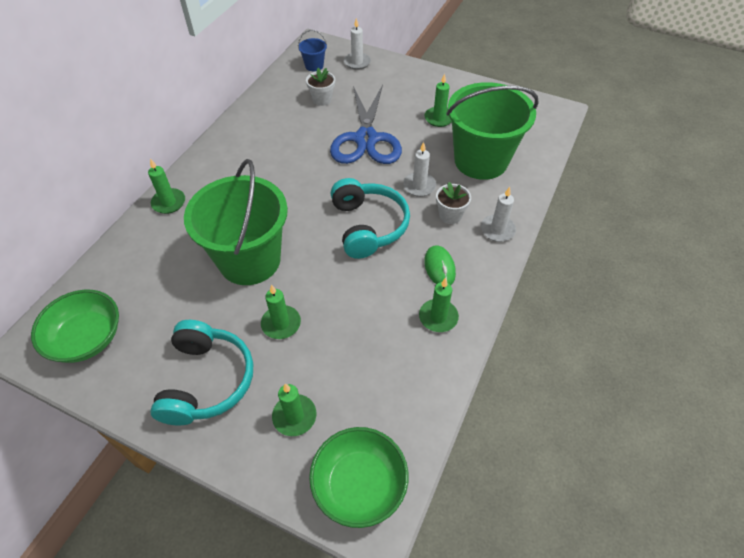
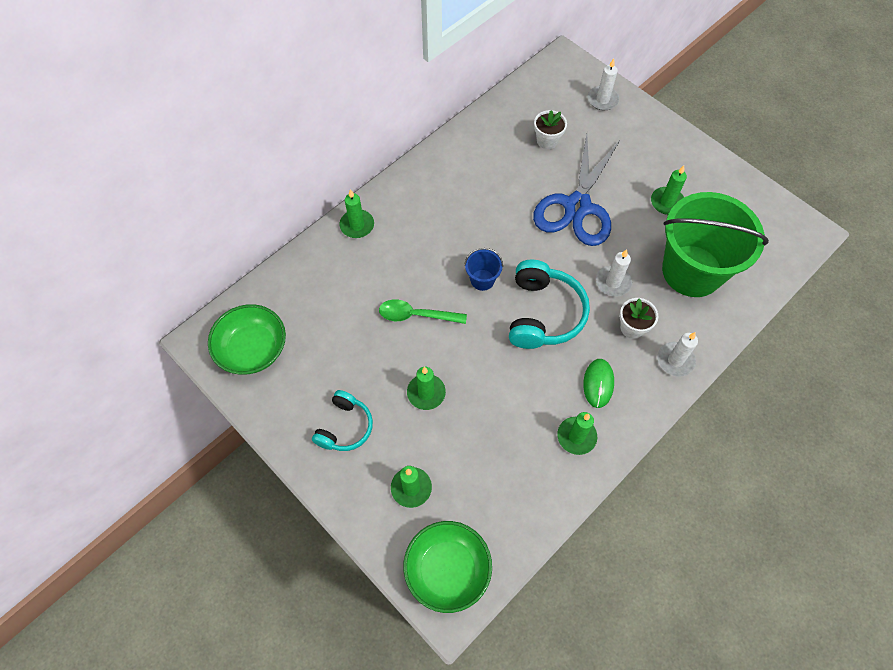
camera: 20 degrees right, 10 degrees up
turquoise headphones [150,320,253,425] -> turquoise headphones [312,390,373,451], size x0.62
green bucket [184,159,288,285] -> green spoon [379,299,467,324]
blue bucket [298,30,327,71] -> blue bucket moved to [464,248,503,291]

